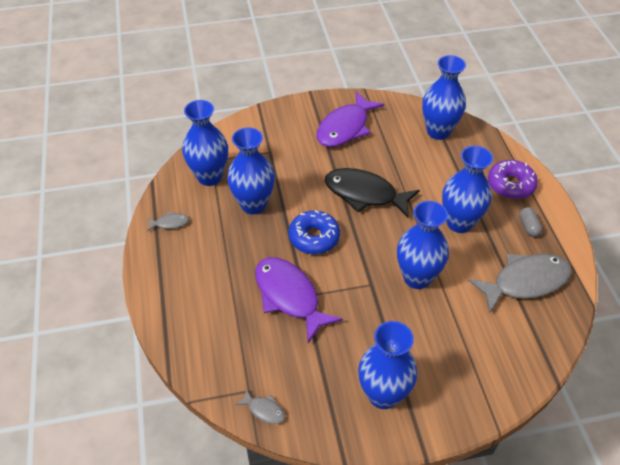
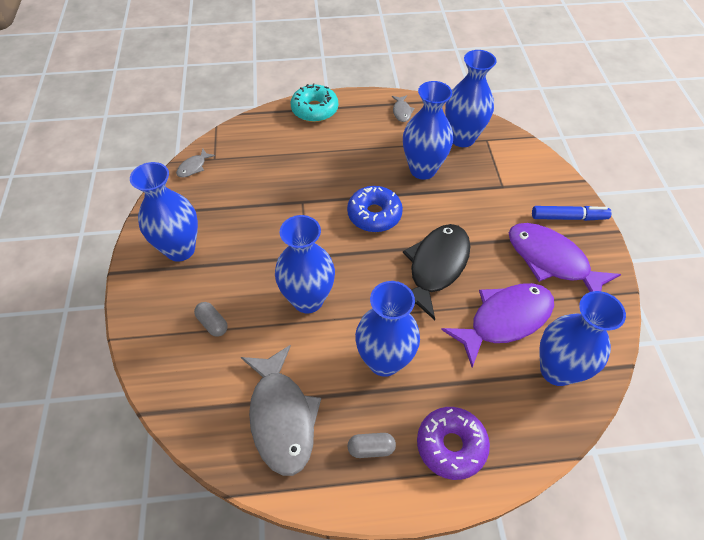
camera: 95 degrees right, 5 degrees up
purple fish [255,257,343,343] -> purple fish moved to [441,283,554,368]
none -> grey capsule [194,302,228,337]
none -> turquoise donut [290,83,338,122]
none -> blue marker [532,206,611,221]

